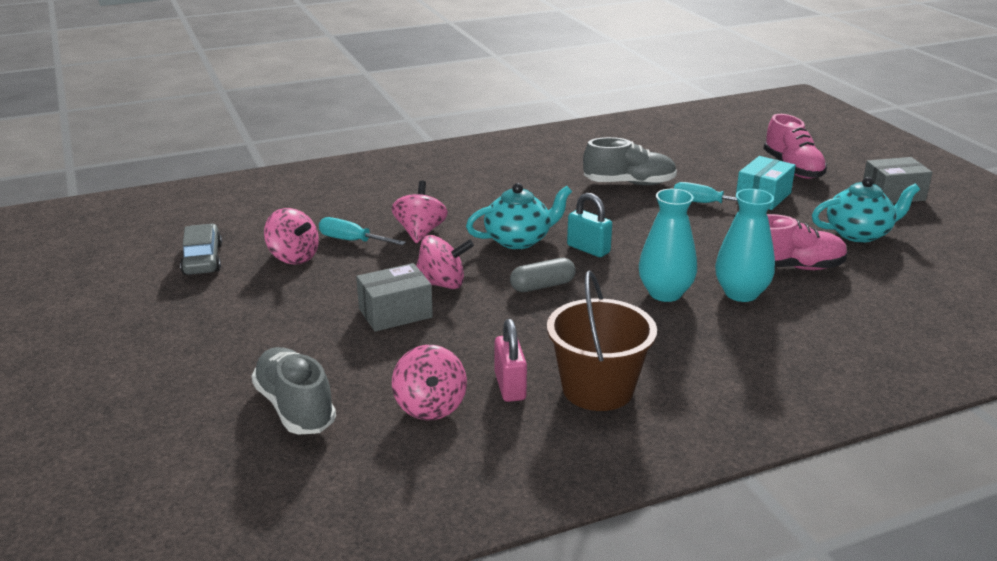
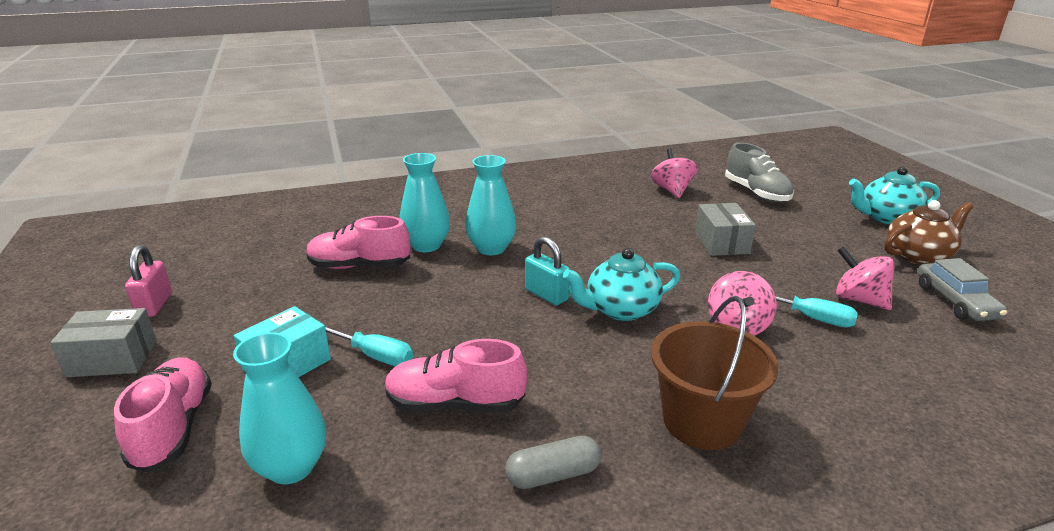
camera: 175 degrees left, 0 degrees up
grey box [356,263,433,332] -> grey box turned 75 degrees counterclockwise [695,203,756,256]
pink spinning top [416,235,474,289] -> none
pink padlock [494,319,527,402] -> pink padlock moved to [125,245,172,317]
grey capsule [510,258,575,292] -> grey capsule moved to [505,436,601,489]
brown bucket [547,271,657,411] -> brown bucket moved to [651,296,779,450]
grey shoe [583,137,677,185] -> pink shoe [385,339,527,412]
turquoise teapot [812,177,920,243] -> turquoise teapot moved to [849,166,940,225]
none -> turquoise vase [233,332,326,484]
none -> brown teapot [884,200,973,265]

